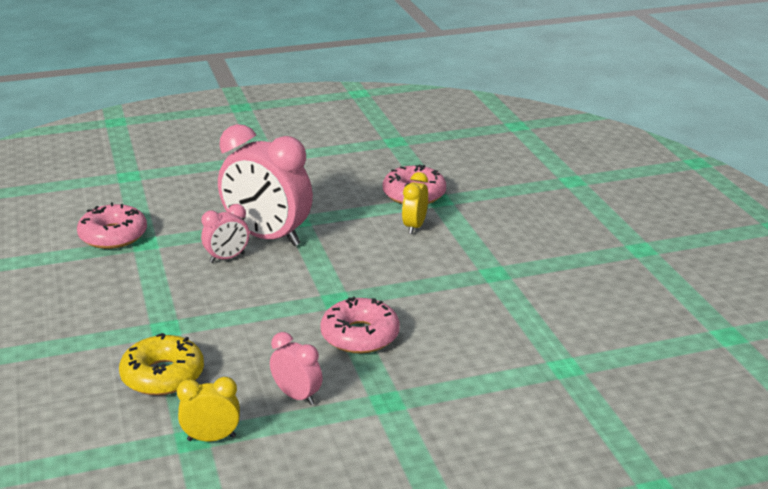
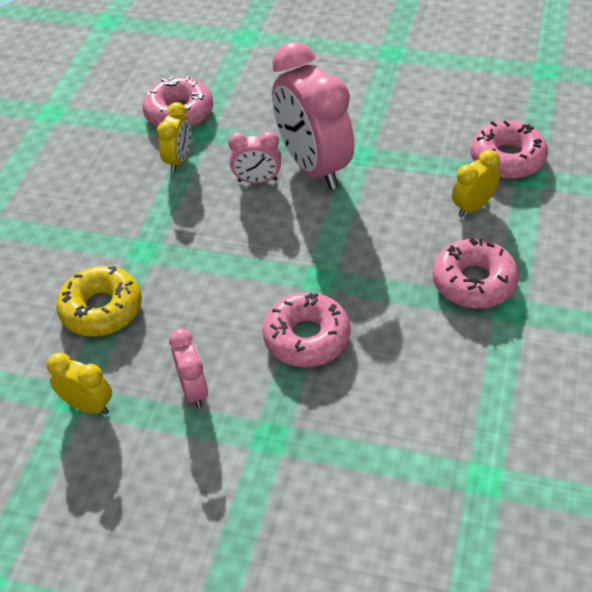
camera: 35 degrees right, 20 degrees up
none -> yellow clock [157,102,191,172]
none -> pink donut [433,238,519,309]

